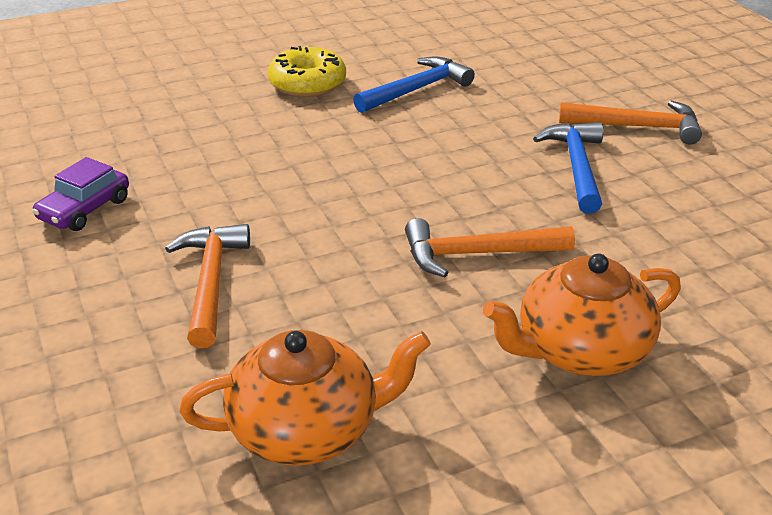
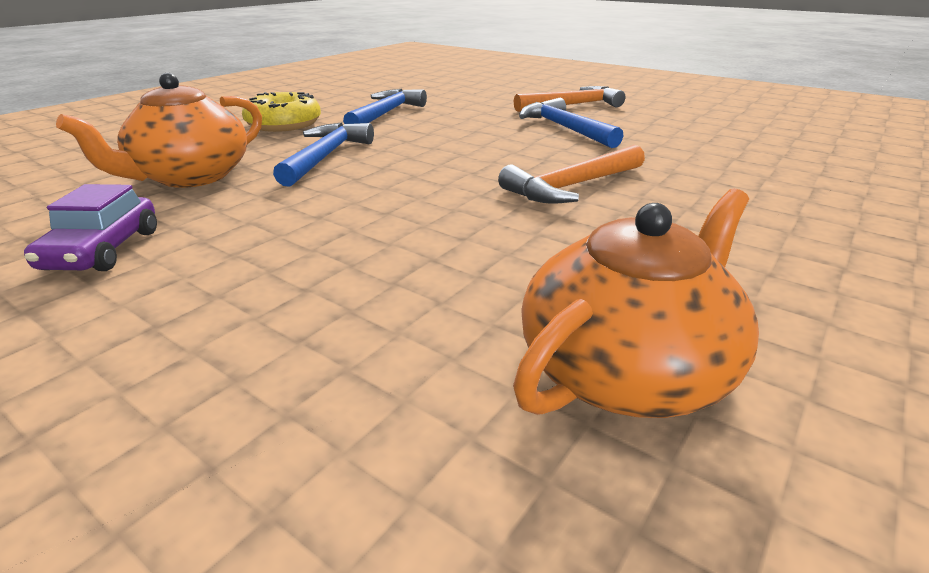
camera: 30 degrees left, 5 degrees down
orange hammer [165,224,250,348] -> none
orange teapot [483,254,681,376] -> orange teapot moved to [56,73,262,188]
none -> blue hammer [273,122,374,187]

